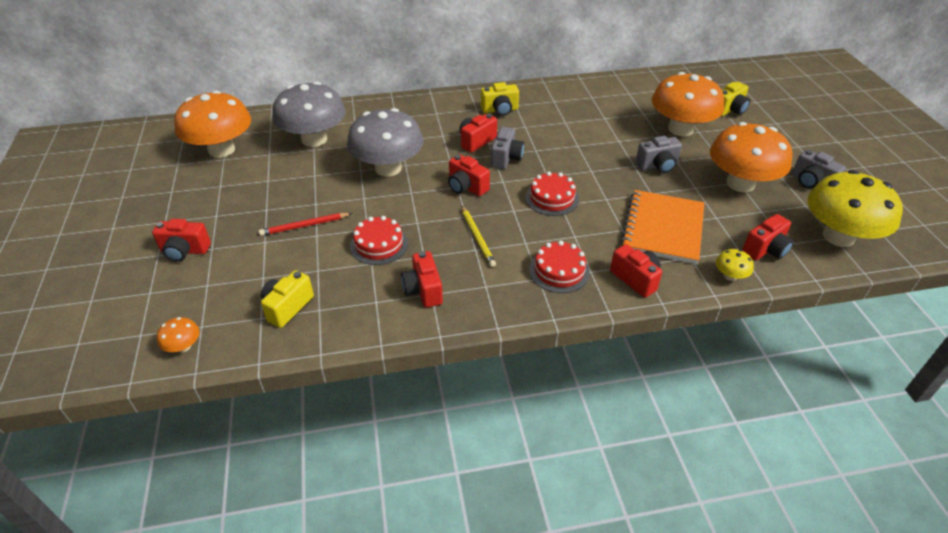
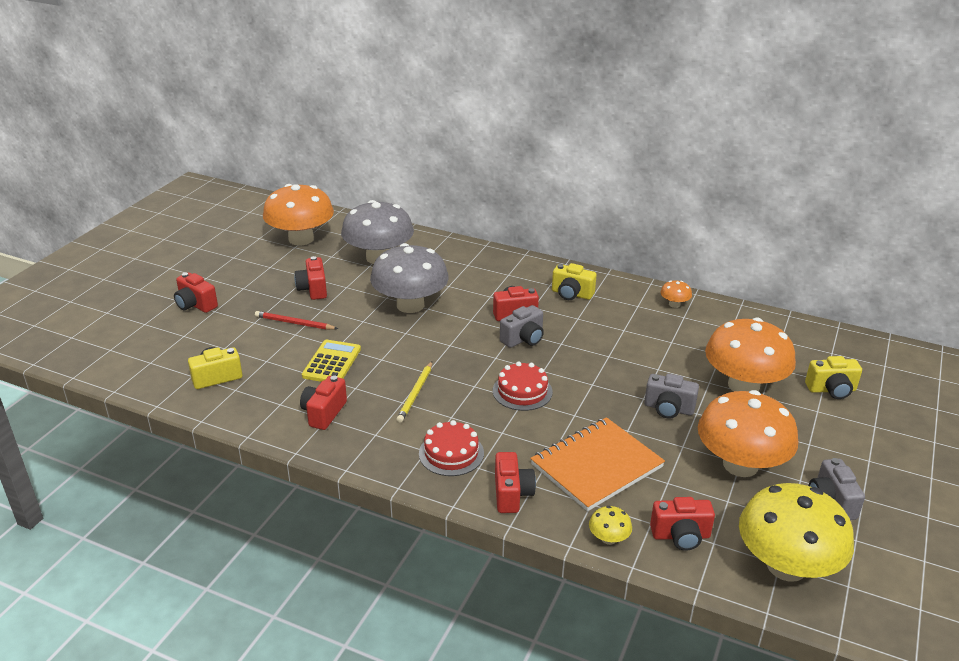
camera: 35 degrees right, 10 degrees down
orange mushroom [157,317,200,353] -> orange mushroom moved to [660,280,692,308]
red cake [350,216,408,265] -> yellow calculator [302,340,361,382]
red camera [448,154,490,196] -> red camera moved to [294,256,327,300]

